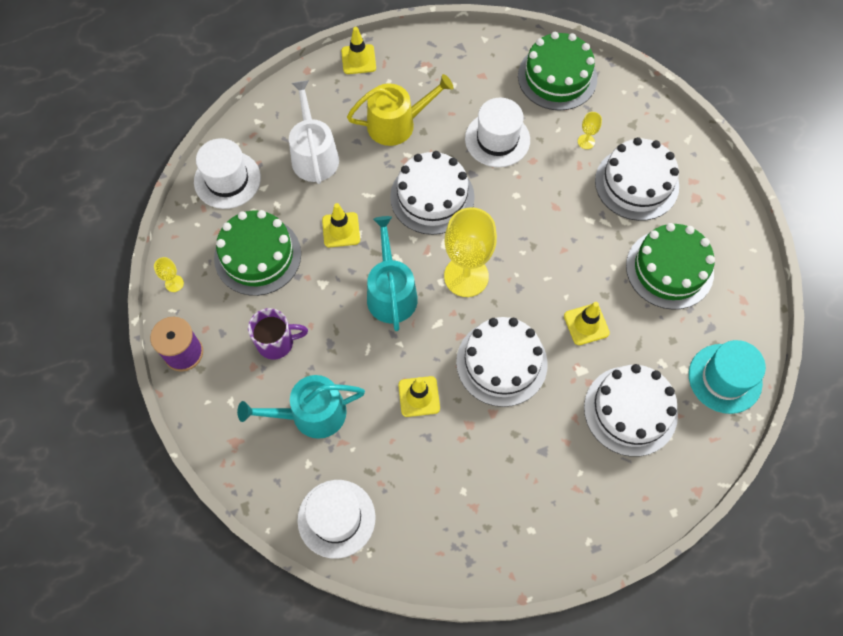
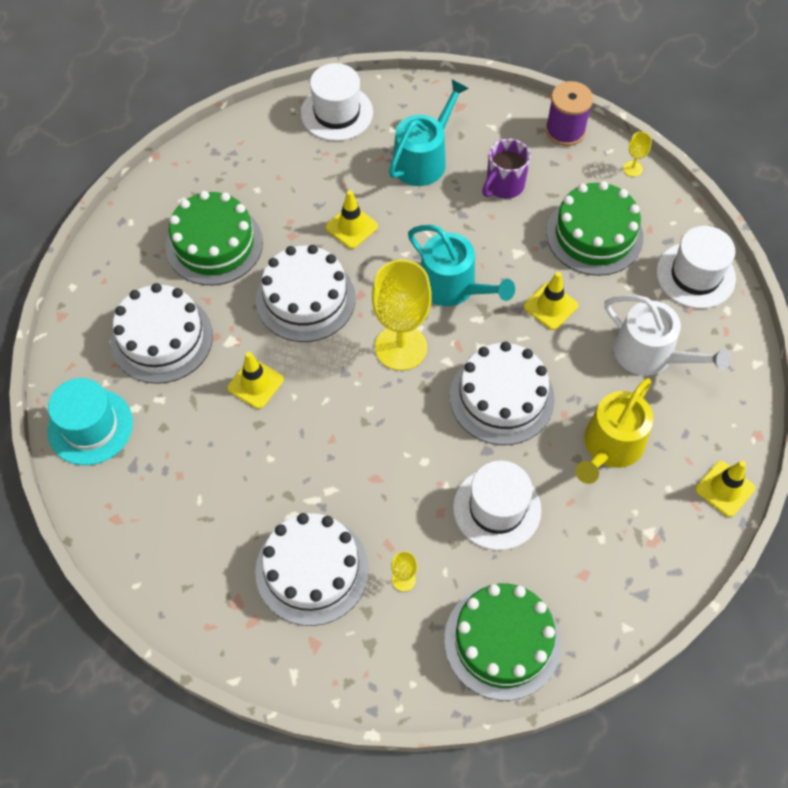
camera: 140 degrees right, 5 degrees down
green cake [626,223,715,310] -> green cake moved to [165,191,263,285]

